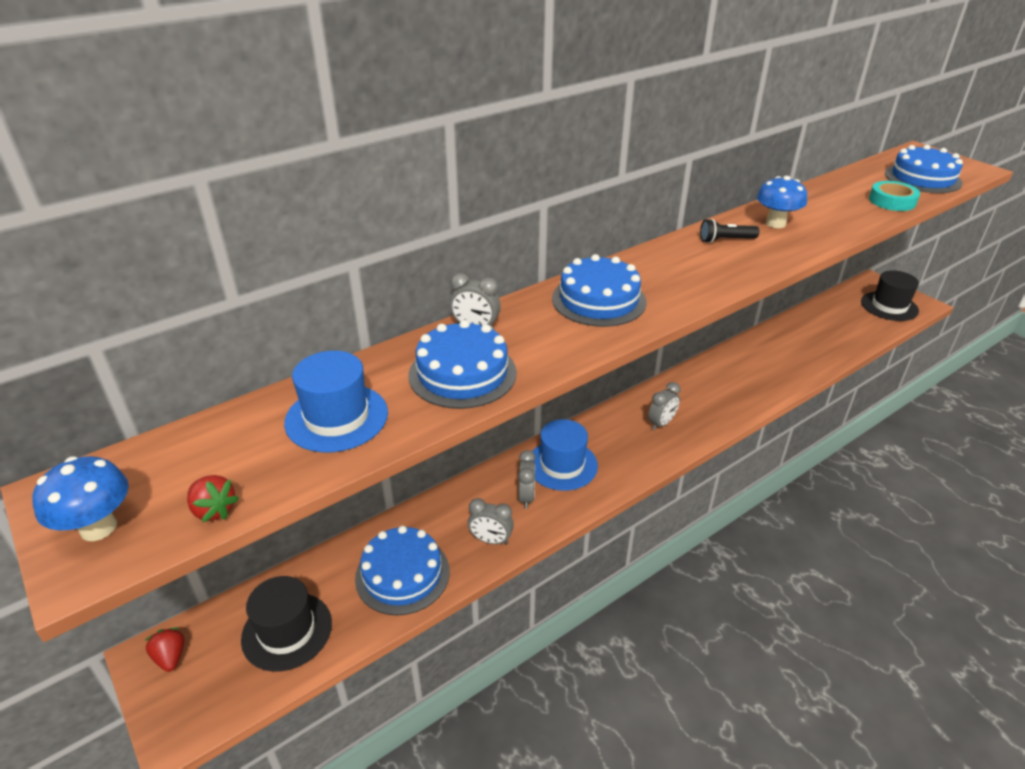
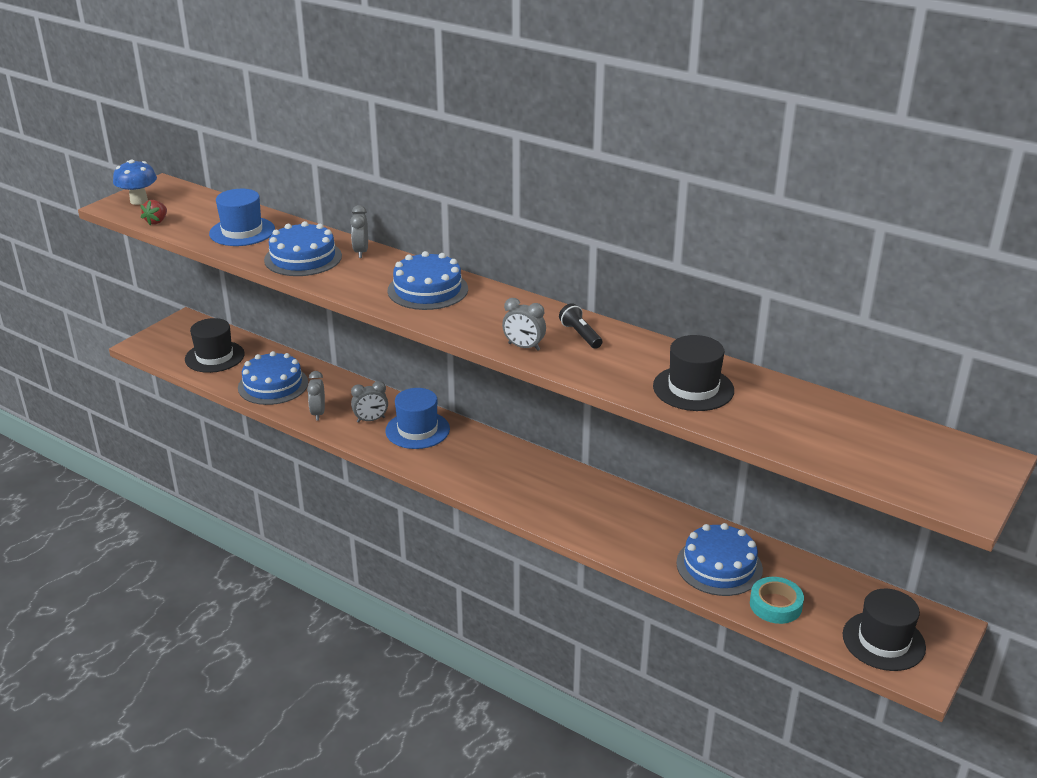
camera: 70 degrees right, 5 degrees down
red strawberry [144,627,185,672] -> none
grey clock [648,382,681,430] -> grey clock moved to [502,298,546,351]
blue mushroom [757,176,807,228] -> none
turquoise tape [869,181,920,211] -> turquoise tape moved to [750,577,804,624]
blue cake [885,145,963,193] -> blue cake moved to [676,523,763,596]
none -> black hat [653,335,734,411]

